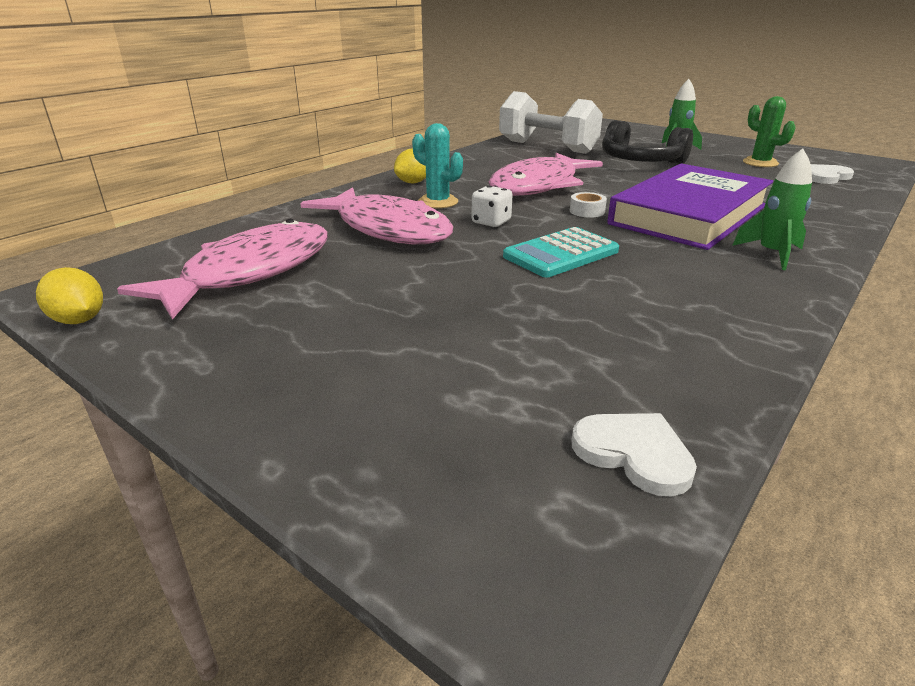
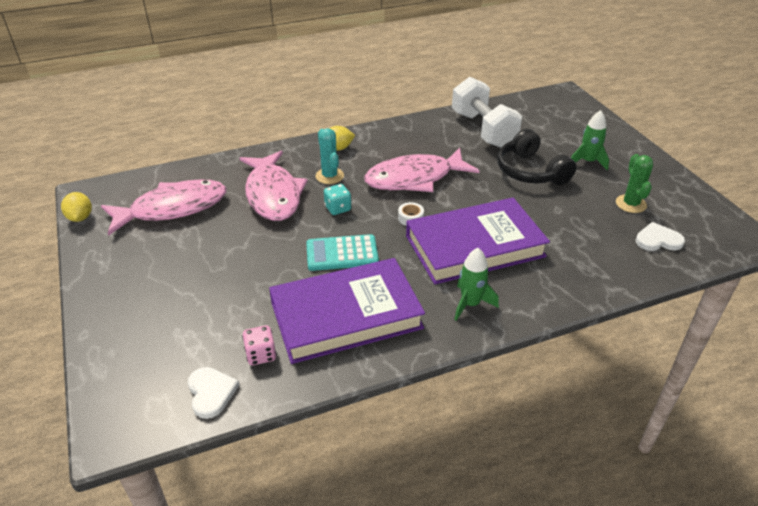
camera: 30 degrees right, 10 degrees up
white dice [472,186,513,227] -> turquoise dice [324,184,351,215]
none -> pink dice [242,325,276,365]
none -> purple book [269,258,425,364]

